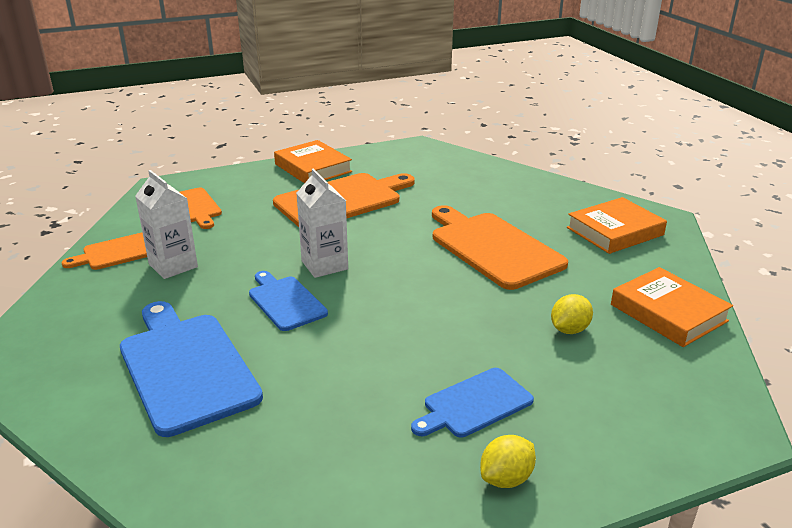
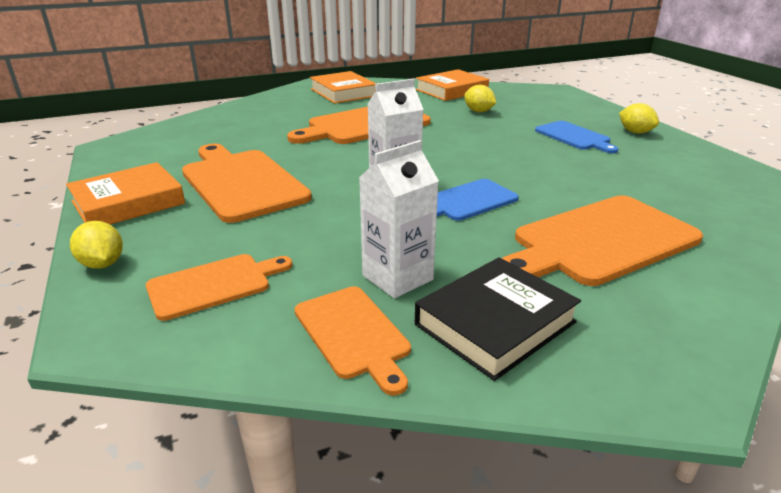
camera: 90 degrees left, 0 degrees up
blue cutting board [120,301,263,437] -> orange cutting board [502,195,703,286]
none -> yellow lemon [70,221,123,269]
none -> black book [415,257,581,381]

